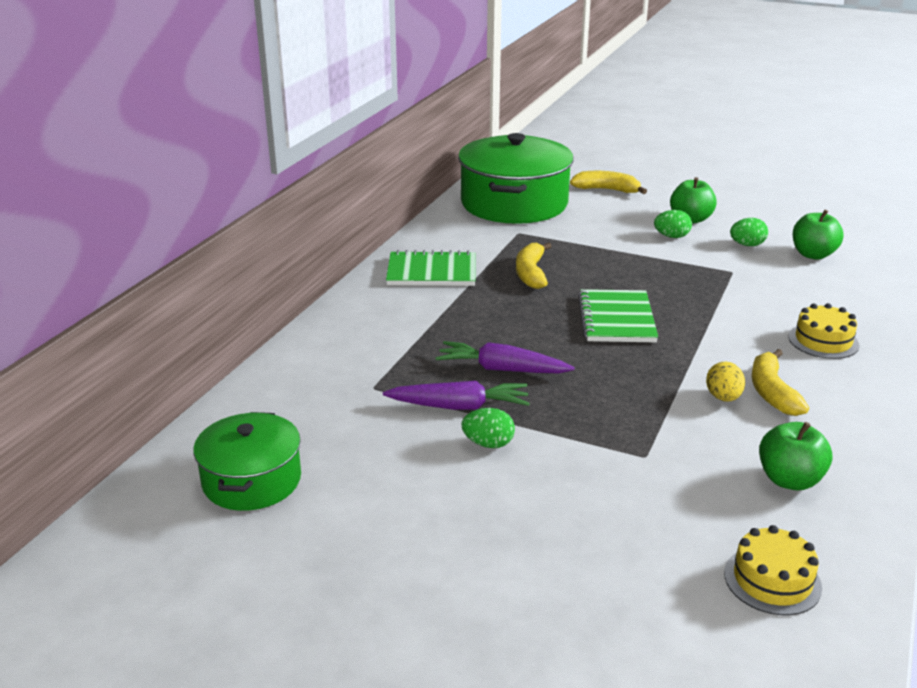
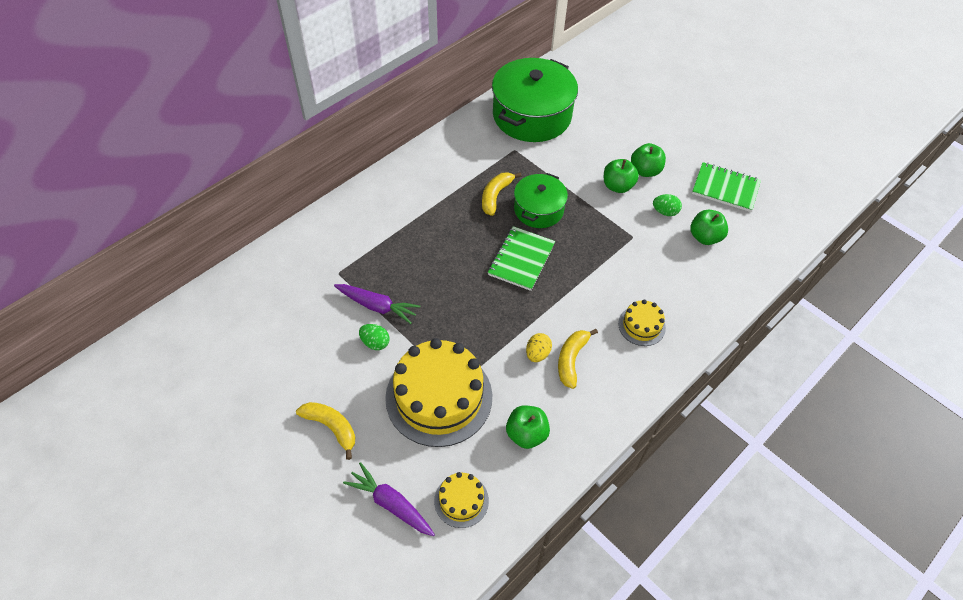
camera: 20 degrees right, 25 degrees up
green pot [193,412,301,511] -> green pot moved to [514,173,568,228]
green notebook [386,250,476,286] -> green notebook moved to [692,162,761,212]
purple carrot [435,341,575,373] -> purple carrot moved to [343,462,435,536]
yellow banana [570,171,647,194] -> yellow banana moved to [296,402,355,460]
green egg [654,210,692,238] -> green apple [604,159,639,193]
none -> yellow cake [385,338,492,447]

